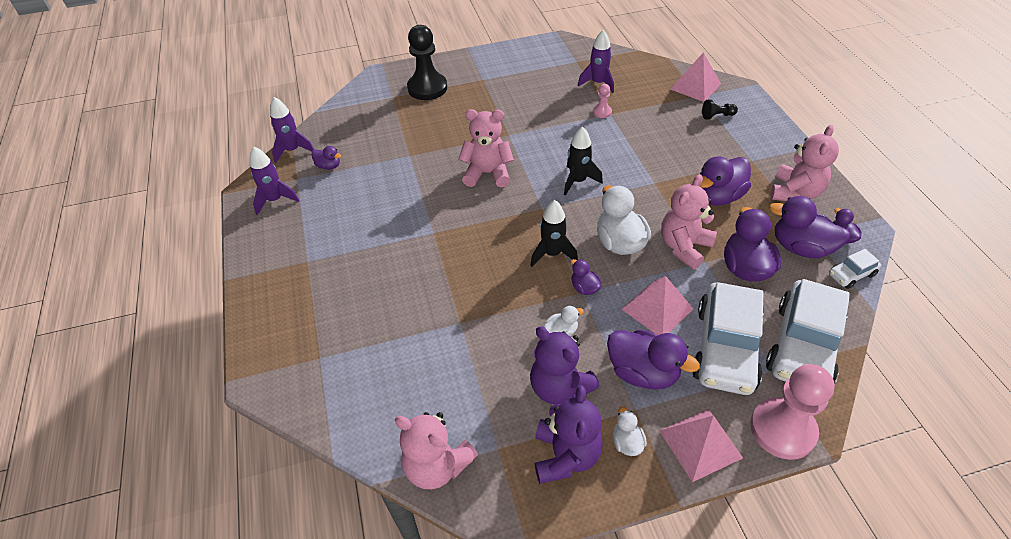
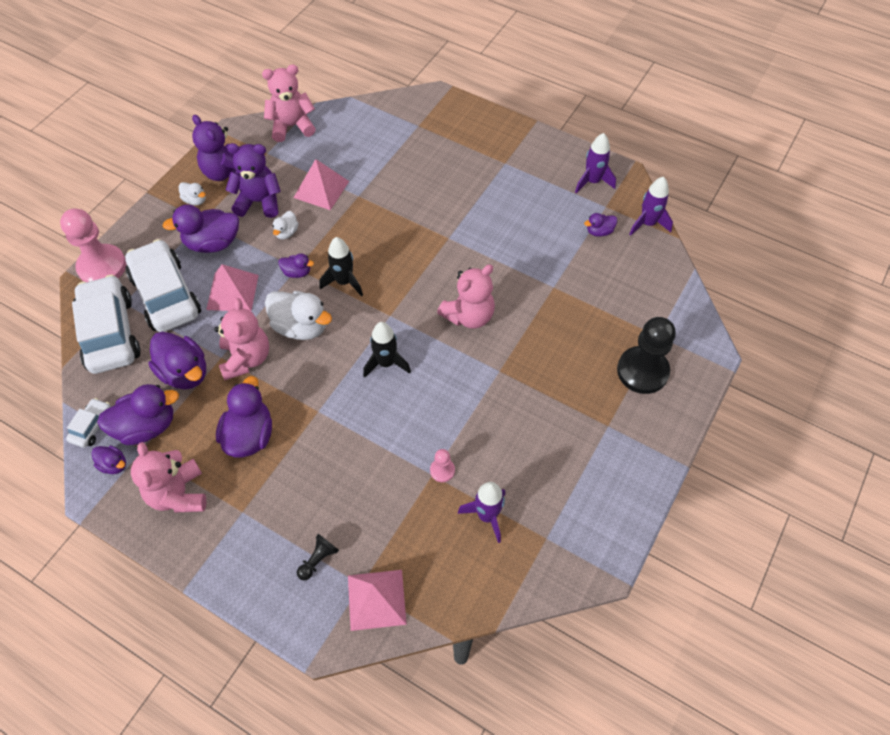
camera: 135 degrees right, 10 degrees up
pink pyramid [660,409,743,482] -> pink pyramid moved to [294,159,349,210]

